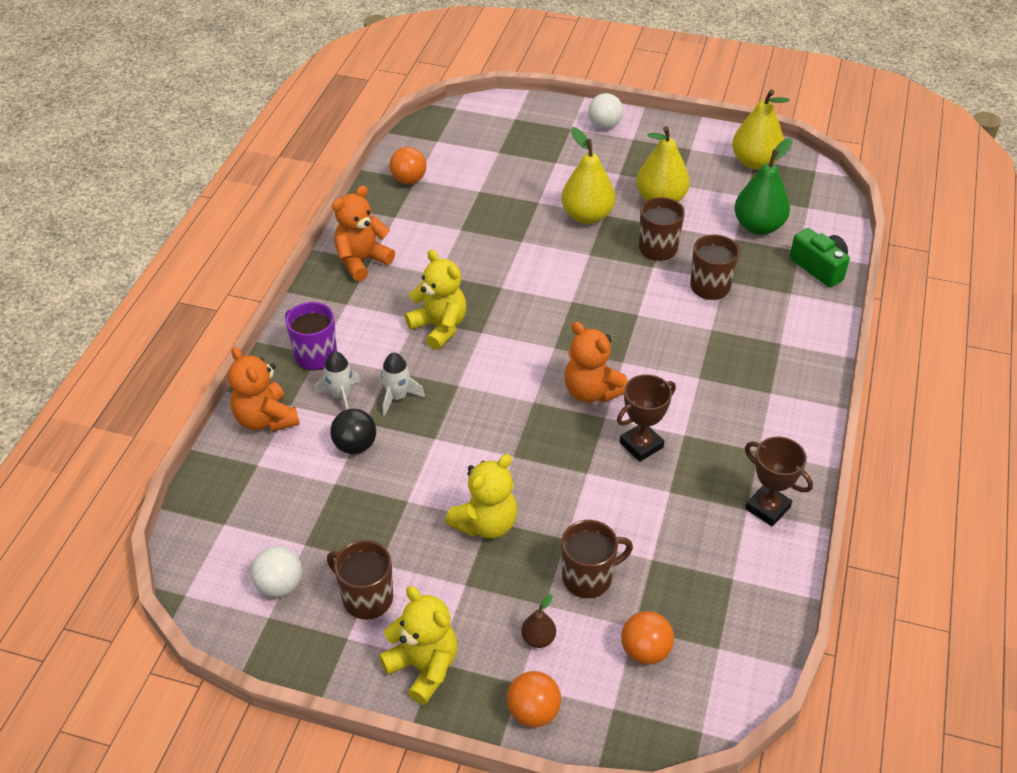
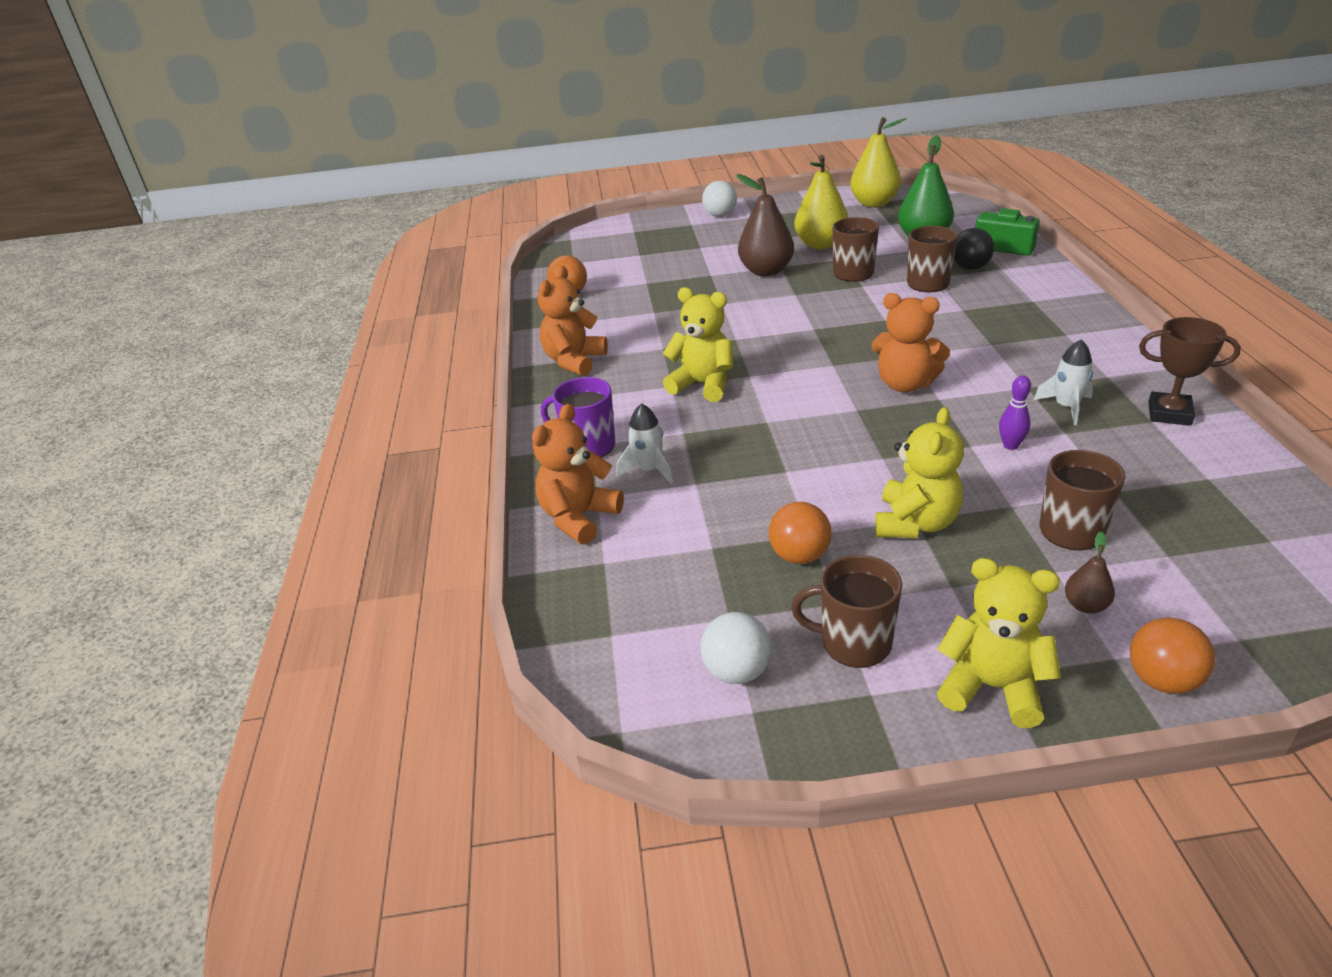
camera: 20 degrees left, 10 degrees down
orange teddy bear [228,347,299,432] -> orange teddy bear turned 90 degrees clockwise [532,404,624,545]
black ball [330,409,376,454] -> black ball moved to [954,228,994,270]
white rocket [381,352,425,416] -> white rocket moved to [1034,340,1093,425]
yellow pear [561,127,615,224] -> brown pear [737,174,794,277]
brown trophy [617,374,676,462] -> none
orange ball [621,611,674,665] -> orange ball moved to [769,502,832,564]
none -> purple bowling pin [999,375,1031,450]

